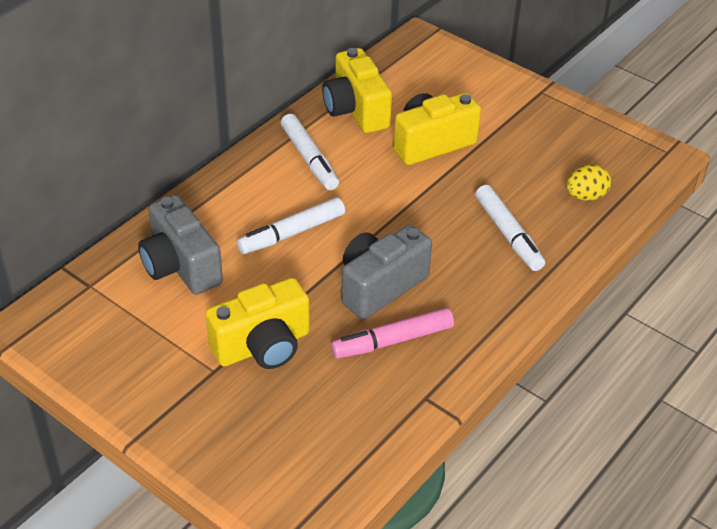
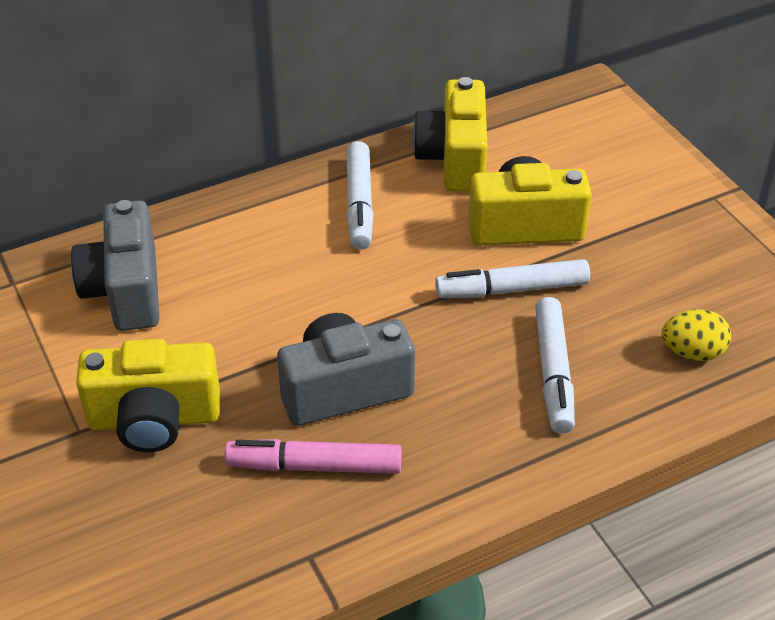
camera: 25 degrees right, 0 degrees up
white marker [237,197,345,254] -> white marker moved to [435,259,590,298]

